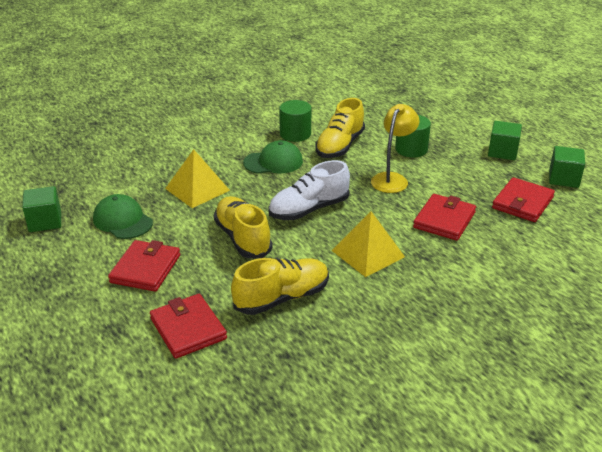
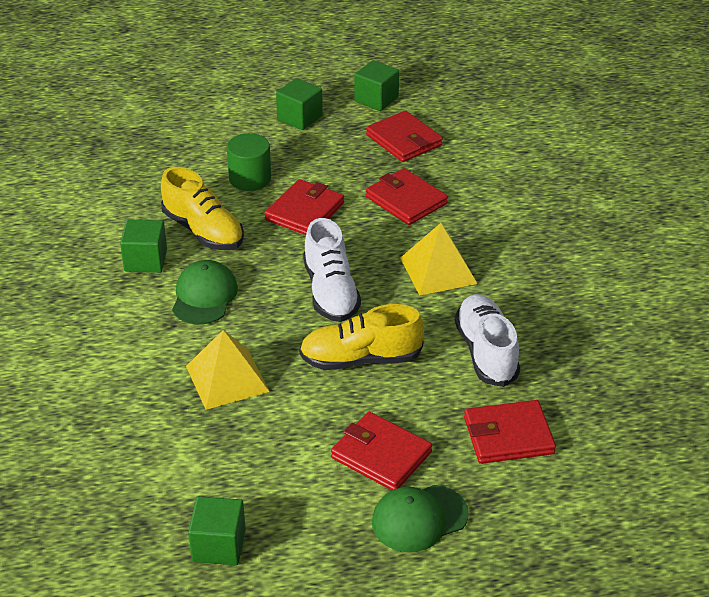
camera: 70 degrees left, 5 degrees up
green cap [93,194,153,239] -> green cap moved to [372,485,469,552]
yellow shoe [231,258,329,315] -> white shoe [454,294,520,387]
green cylinder [279,100,311,142] -> green cube [120,220,167,273]
yellow lamp [371,104,419,193] -> red wallet [265,179,344,235]

